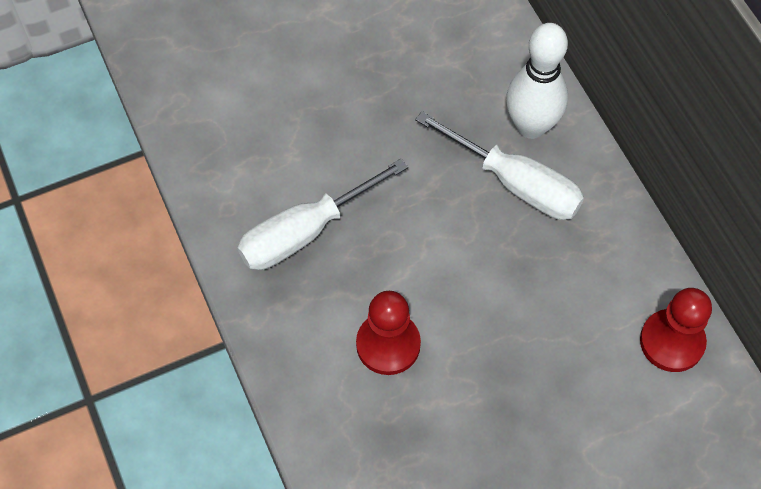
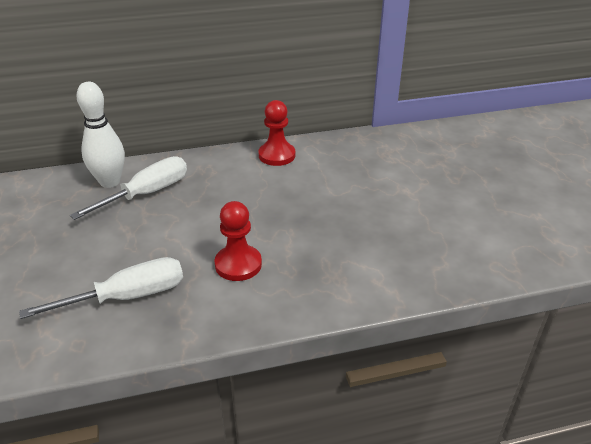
camera: 80 degrees left, 25 degrees down
white screwdriver [237,158,408,270] -> white screwdriver turned 90 degrees counterclockwise [19,257,183,319]

